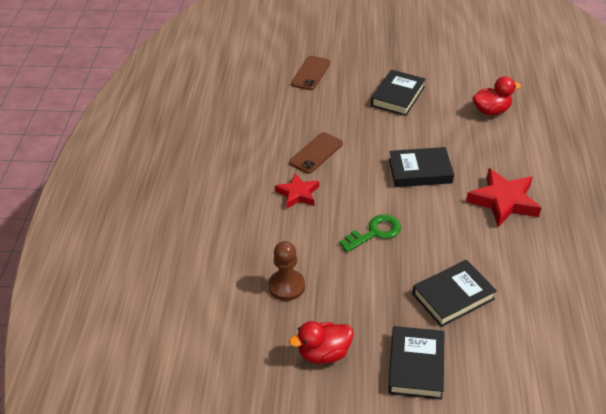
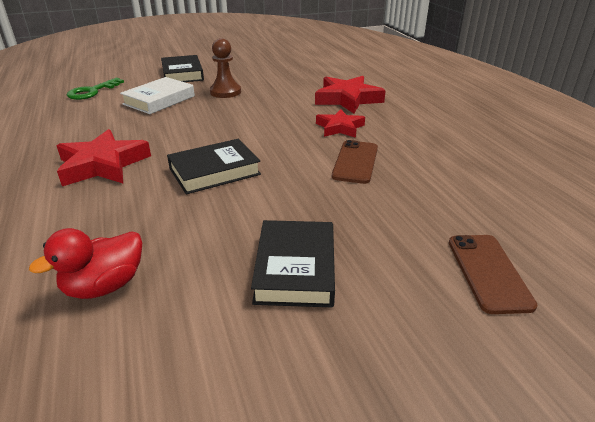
camera: 155 degrees right, 10 degrees down
brown pawn [268,241,305,301] -> brown pawn moved to [210,38,241,98]
red duck [289,321,353,364] -> none
green key [339,214,401,252] -> green key moved to [67,78,124,100]
black book [413,260,497,327] -> white book [120,77,195,114]
none -> red star [315,76,386,113]

